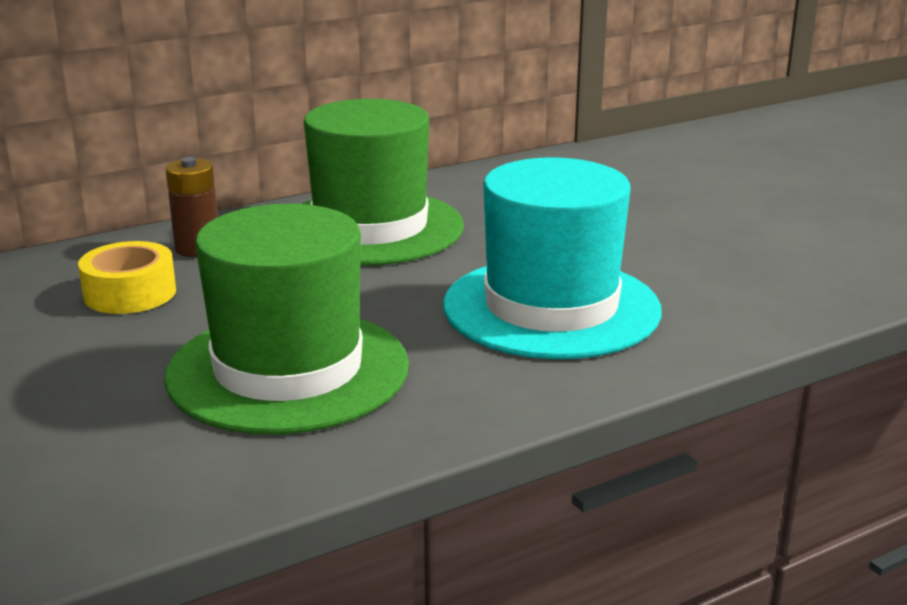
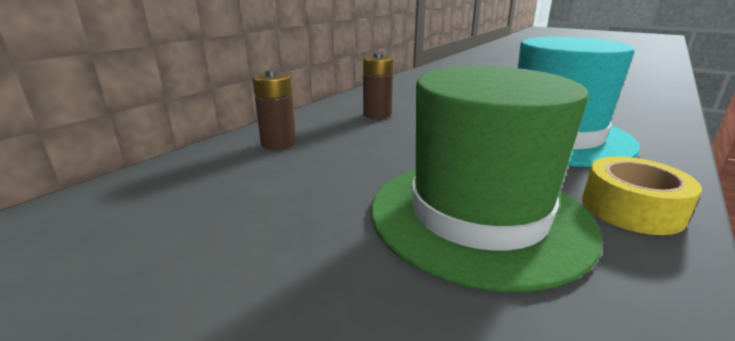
camera: 25 degrees left, 0 degrees up
yellow tape [78,241,176,314] -> yellow tape moved to [582,156,702,235]
green hat [301,99,464,266] -> brown battery [363,52,393,119]

